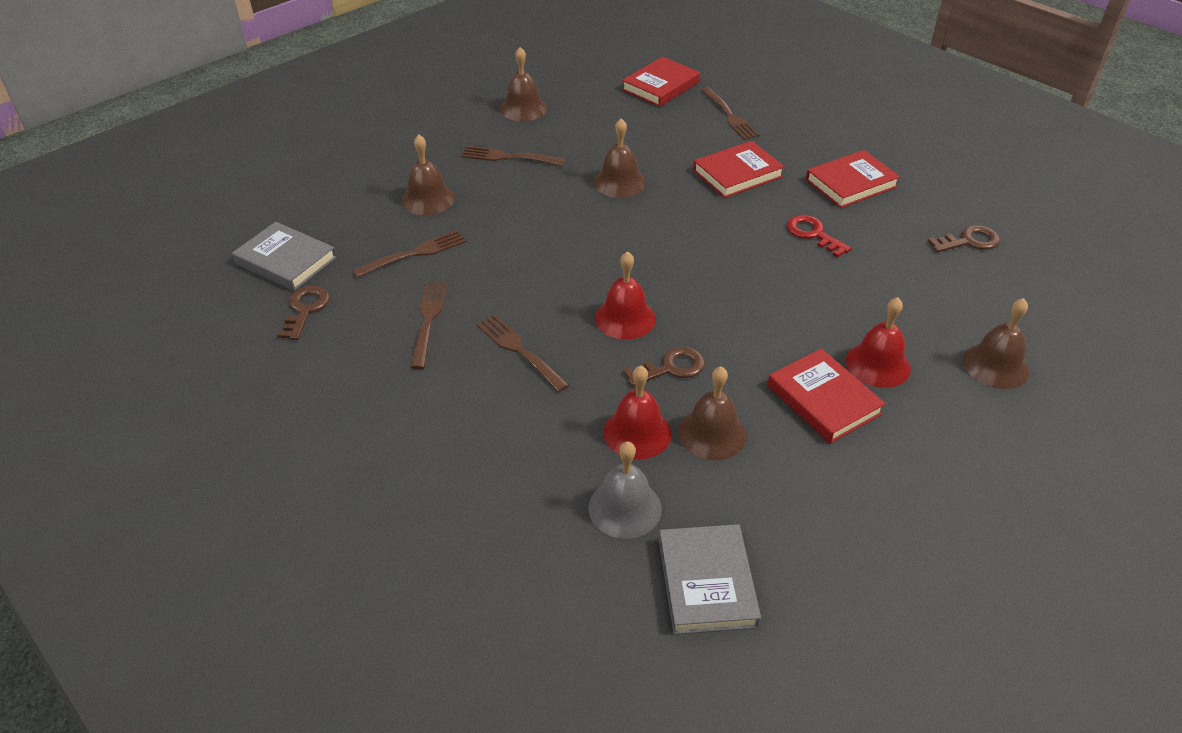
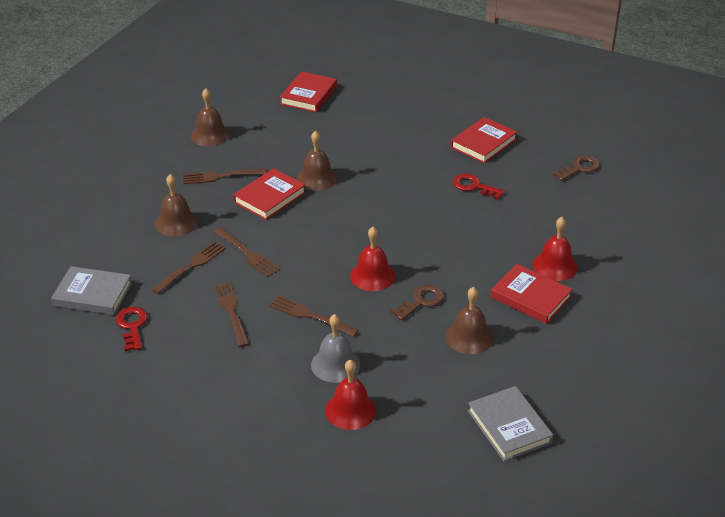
camera: 20 degrees left, 5 degrees down
brown key [277,285,330,340] -> red key [116,307,148,351]
grey bell [589,441,662,539] -> grey bell moved to [311,314,360,383]
red bell [603,366,672,459] -> red bell moved to [325,359,377,430]
red book [693,141,785,198] -> red book moved to [233,168,306,220]
brown fork [701,87,760,140] -> brown fork moved to [213,227,280,278]
brown bell [963,298,1029,389] -> none

